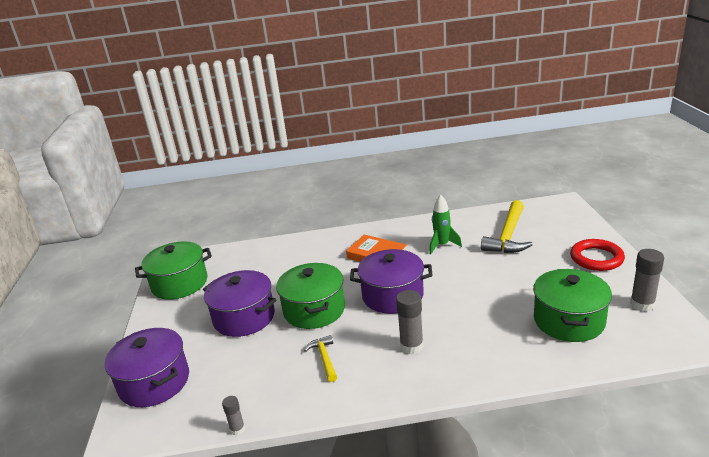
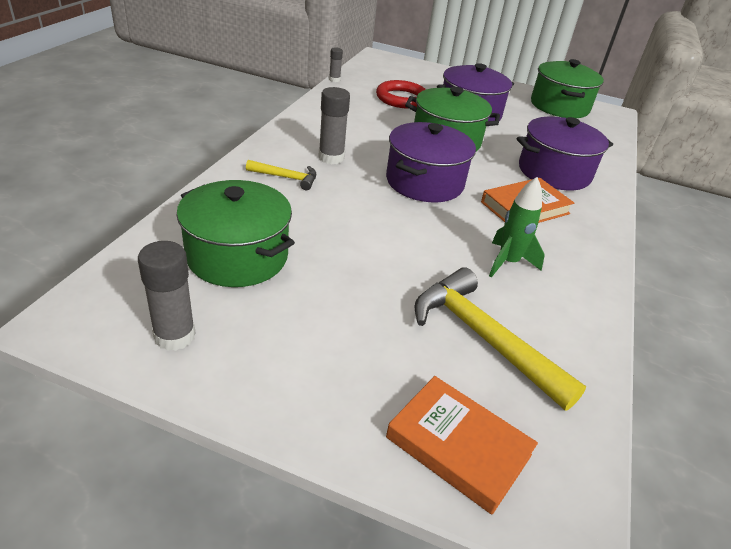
camera: 110 degrees right, 10 degrees up
purple pot [104,328,189,407] -> purple pot moved to [517,117,613,190]
yellow hammer [304,335,337,382] -> yellow hammer moved to [246,160,316,190]
red ring [570,239,625,271] -> red ring moved to [376,80,426,109]
none -> orange book [386,376,538,514]

